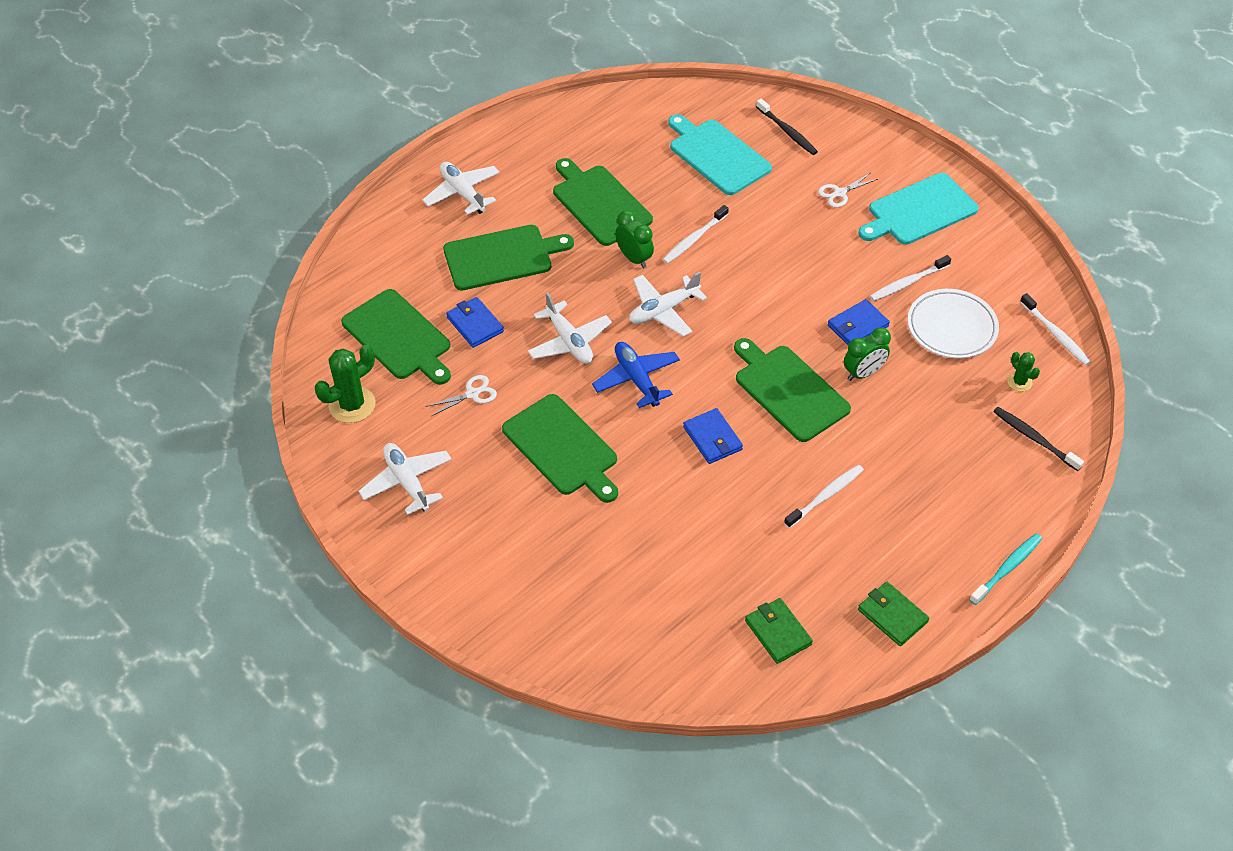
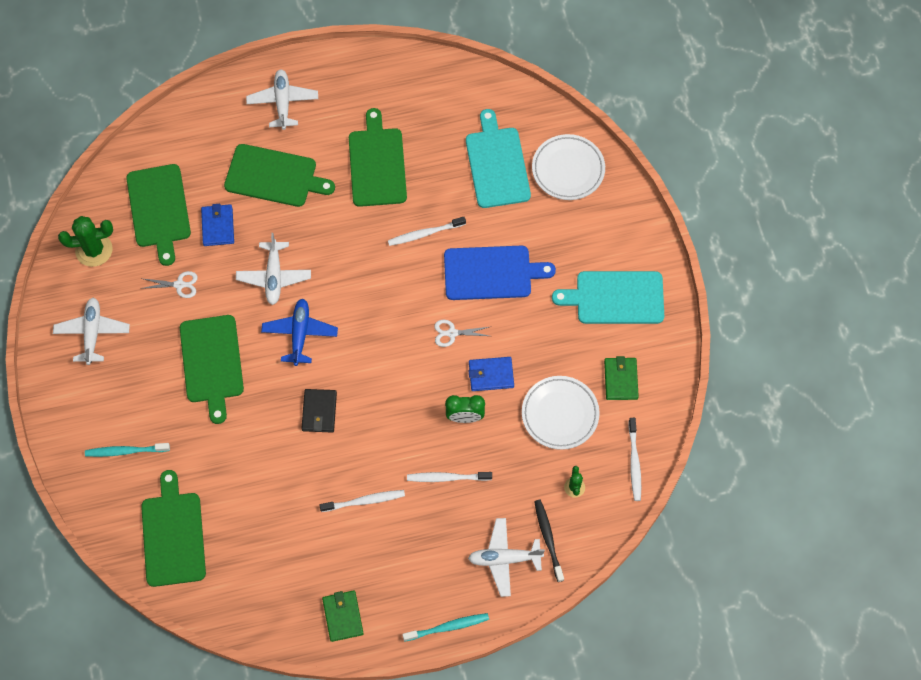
camera: 30 degrees right, 15 degrees up
green clock [615,210,654,269] -> none
white plane [629,272,707,336] -> white plane moved to [468,518,545,597]
blue wallet [683,408,743,464] -> black wallet [301,389,337,433]
green cutting board [734,338,851,442] -> green cutting board moved to [141,470,206,587]
green wallet [745,598,813,664] -> green wallet moved to [604,356,639,400]
black toothbrush [756,98,818,155] -> white plate [532,134,605,200]
white scissors [818,173,878,208] -> white scissors moved to [434,320,489,347]
white toothbrush [870,255,951,301] -> white toothbrush moved to [407,472,492,482]
none -> turquoise toothbrush [85,443,170,457]
none -> blue cutting board [444,246,556,300]

